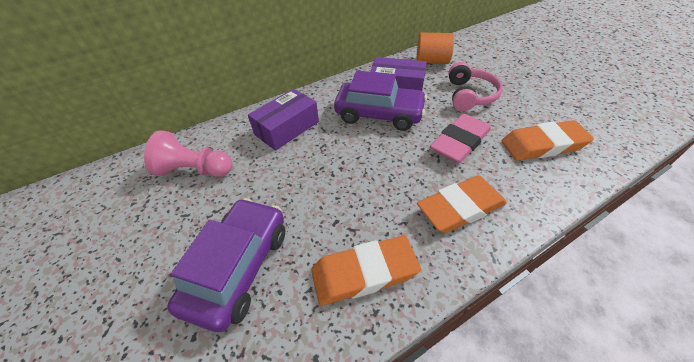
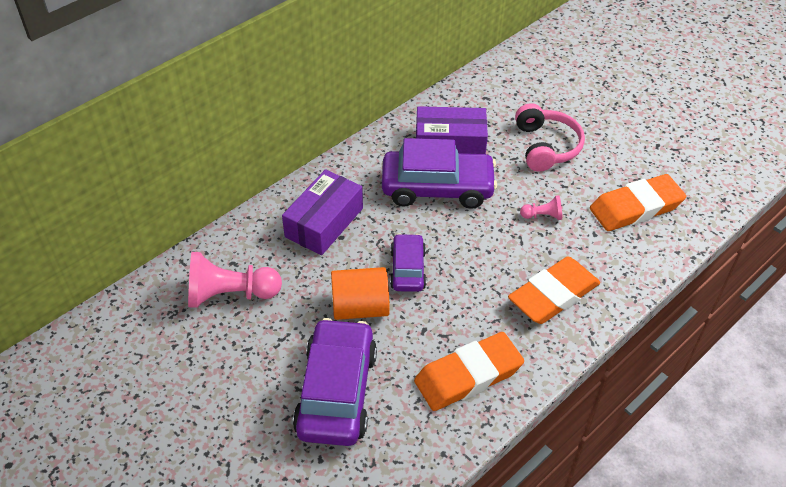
camera: 15 degrees left, 0 degrees up
orange cylinder [417,33,454,64] -> orange cylinder moved to [331,267,390,320]
pink eraser [430,114,491,163] -> pink pawn [520,195,562,220]
none -> purple car [390,233,427,292]

